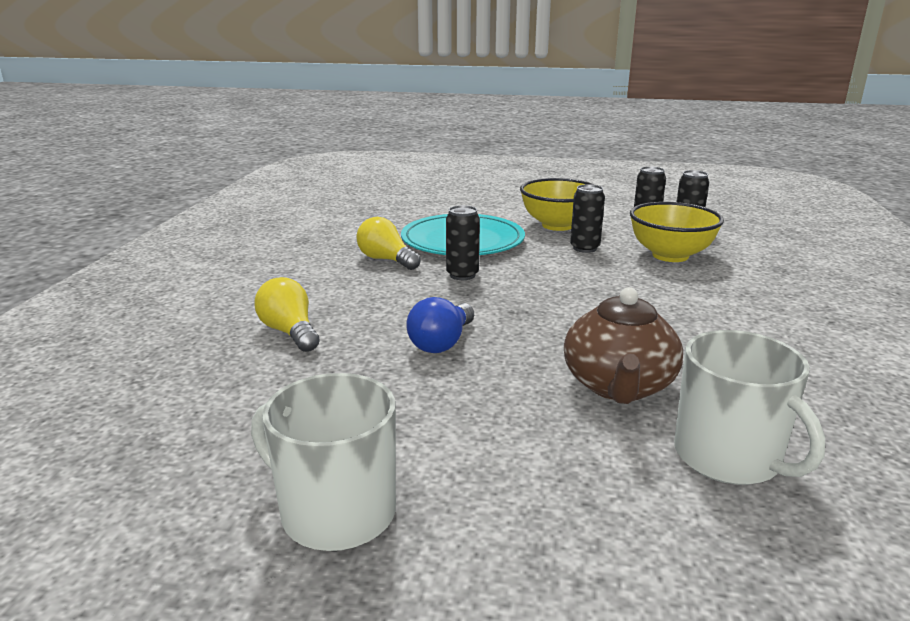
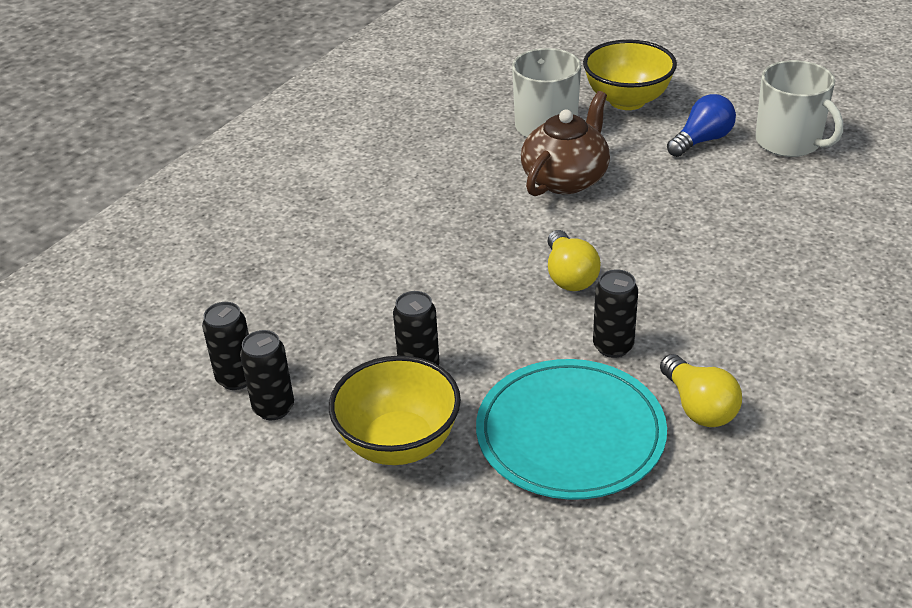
camera: 155 degrees left, 15 degrees up
yellow light bulb [254,277,320,352] -> yellow light bulb moved to [547,230,601,291]
blue light bulb [406,297,474,353] -> blue light bulb moved to [667,94,736,157]
yellow bowl [630,202,724,262] -> yellow bowl moved to [583,40,677,110]

